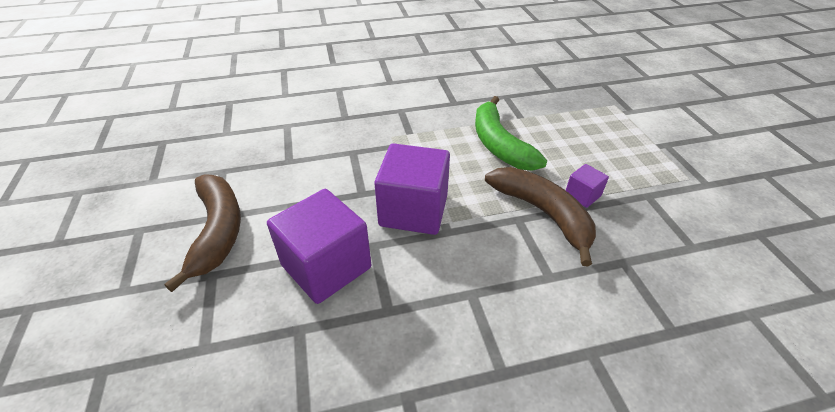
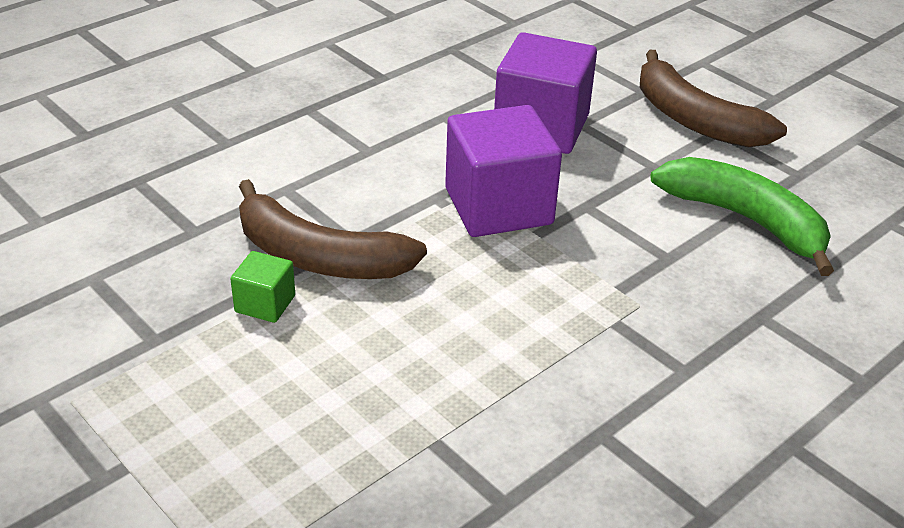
camera: 150 degrees right, 5 degrees down
green banana [475,96,547,171] -> green banana moved to [650,157,834,276]
purple cube [565,164,609,208] -> green cube [230,251,295,323]

